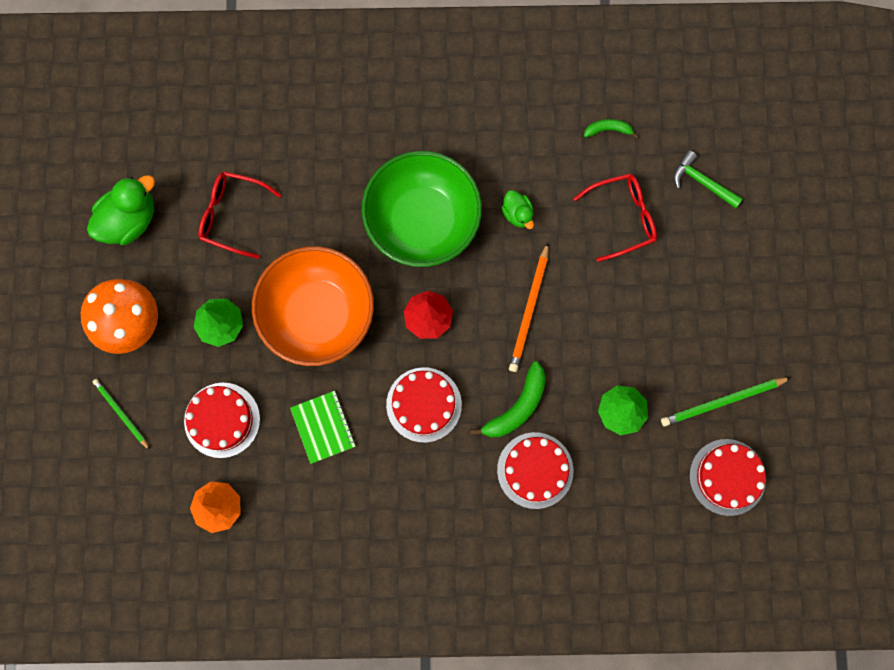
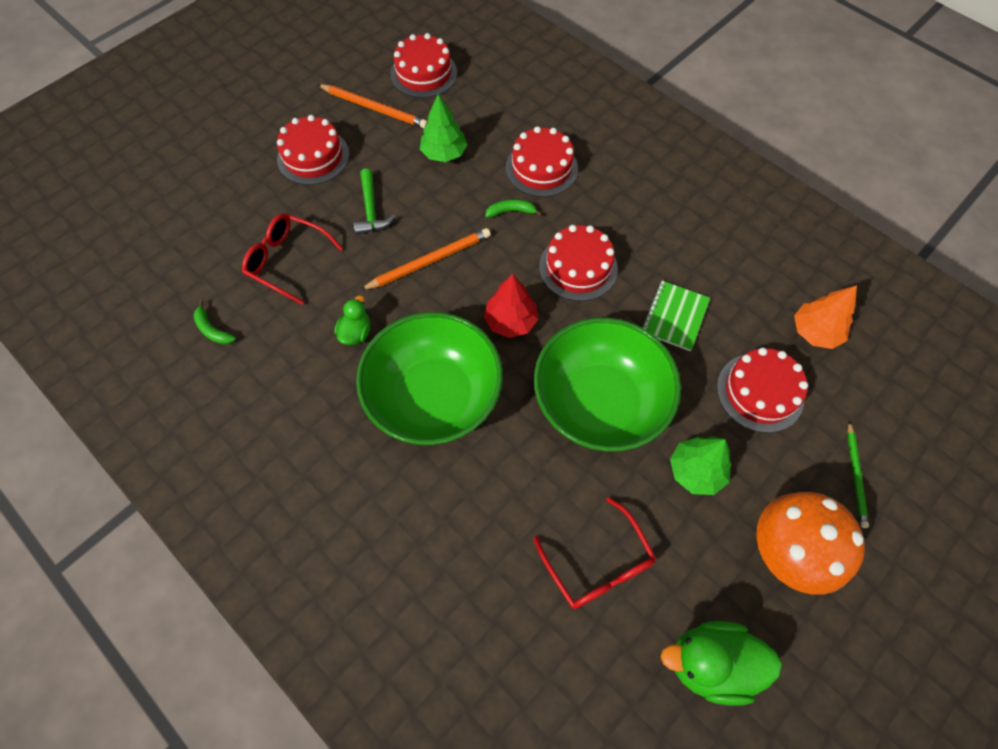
camera: 135 degrees left, 15 degrees down
orange bowl [252,246,374,366] -> green bowl [534,317,681,452]
green banana [470,362,546,437] -> green banana [485,199,542,218], size x0.57
green pencil [661,377,791,427] -> orange pencil [317,84,428,128]
green hammer [673,150,743,208] -> green hammer moved to [354,169,395,235]
none -> red cake [277,115,349,185]

